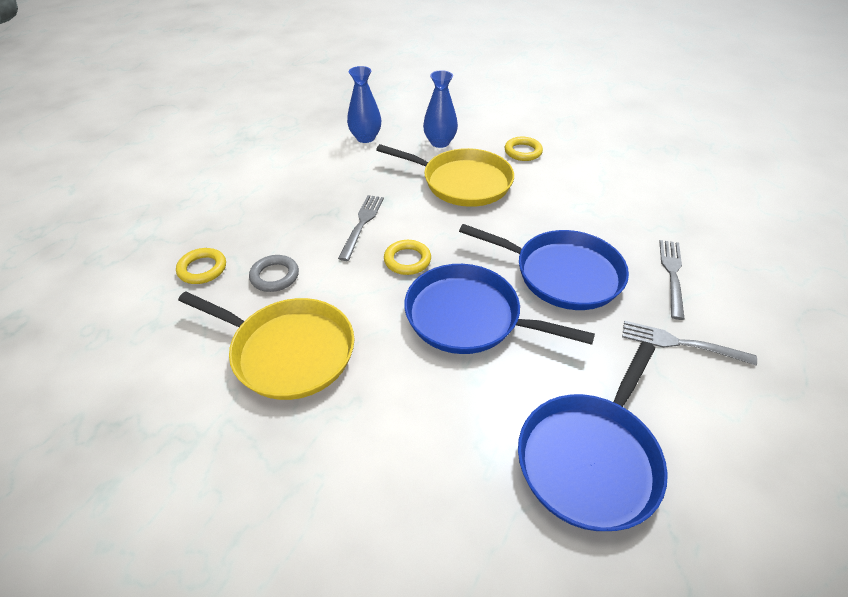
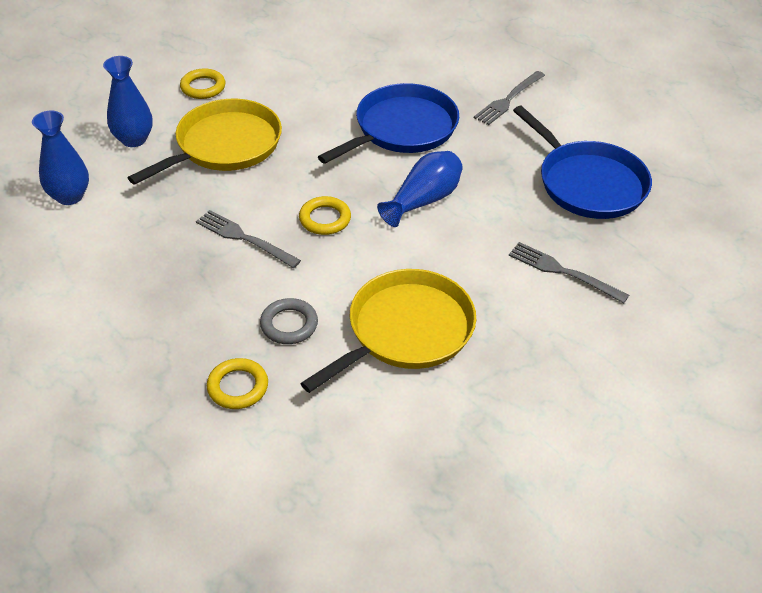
camera: 70 degrees left, 0 degrees up
blue pan [404,264,595,354] -> blue vase [377,151,463,227]
grey fork [659,240,684,320] -> grey fork moved to [509,242,629,303]

